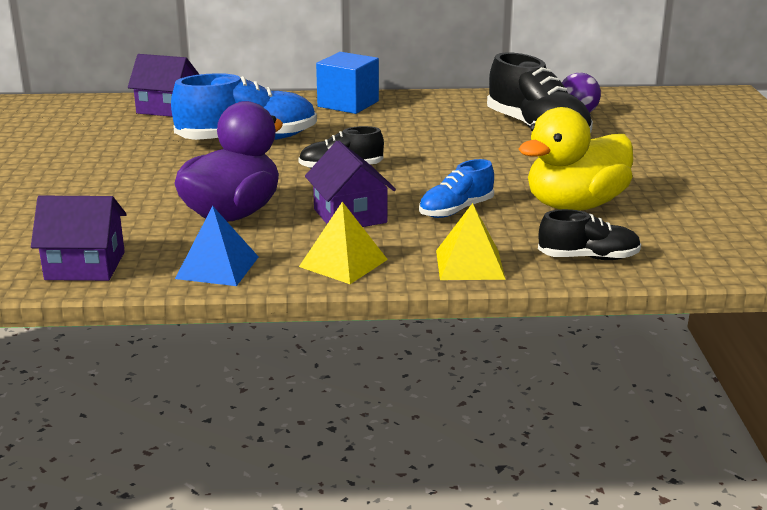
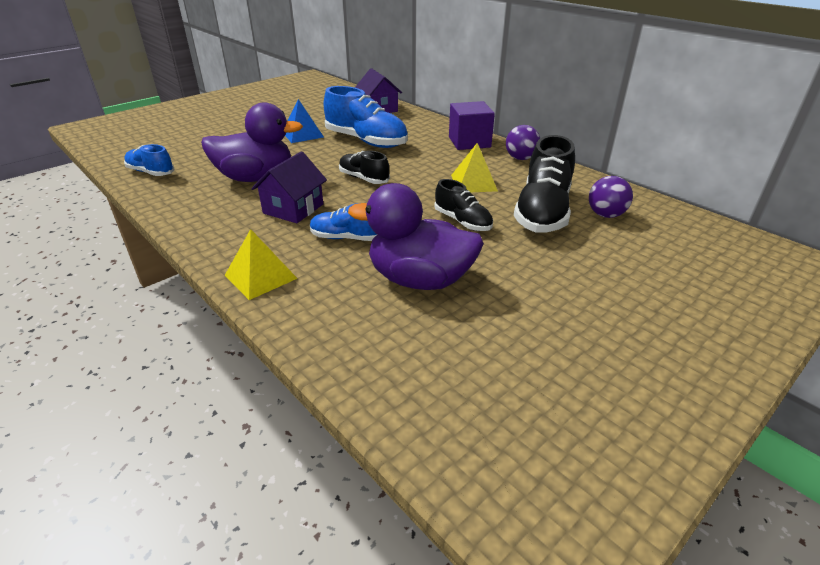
camera: 50 degrees right, 10 degrees up
purple house [31,196,127,281] -> blue shoe [124,144,175,176]
blue pyramid [175,206,259,286] -> blue pyramid moved to [285,99,324,143]
yellow pyramid [299,202,388,284] -> yellow pyramid moved to [451,143,498,192]
blue cube [316,52,379,114] -> purple cube [449,101,495,150]
yellow duck [519,107,633,211] -> purple duck [348,183,484,290]
black shoe [538,209,641,260] -> black shoe moved to [434,179,493,231]
none -> purple ball [506,125,540,160]

